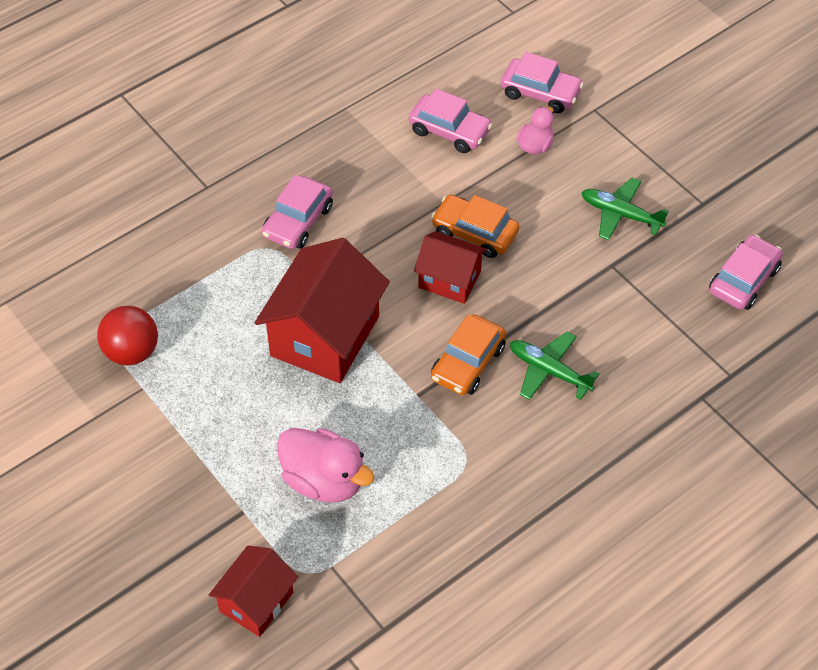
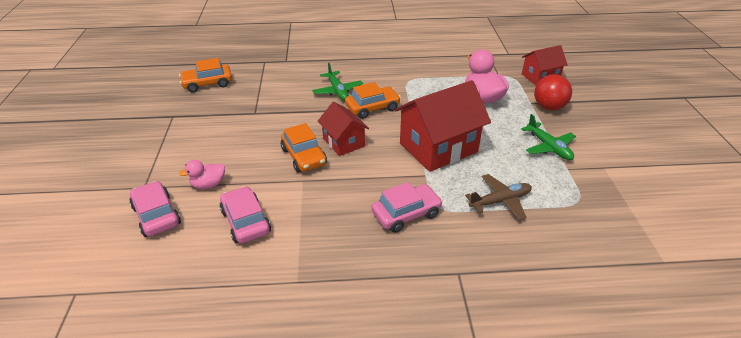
camera: 145 degrees left, 15 degrees down
red ball [97,306,158,365] -> red ball moved to [534,74,572,110]
green plane [581,178,668,240] -> green plane moved to [521,114,576,160]
pink car [709,235,783,310] -> orange car [179,58,232,93]
none -> brown plane [465,174,532,220]

